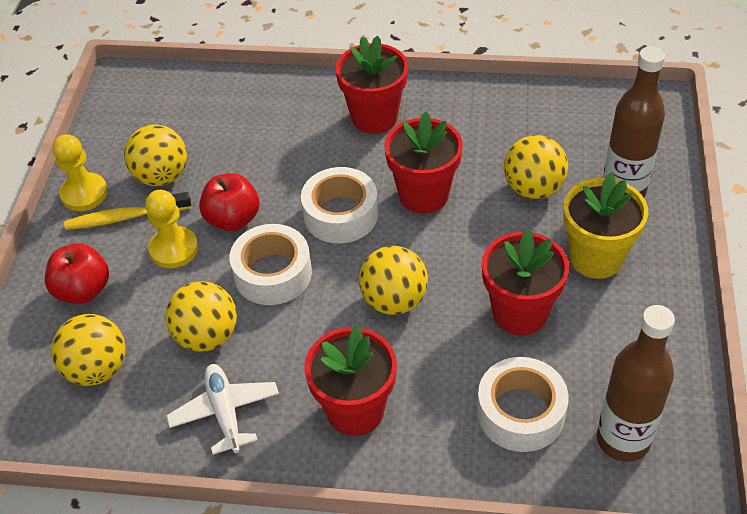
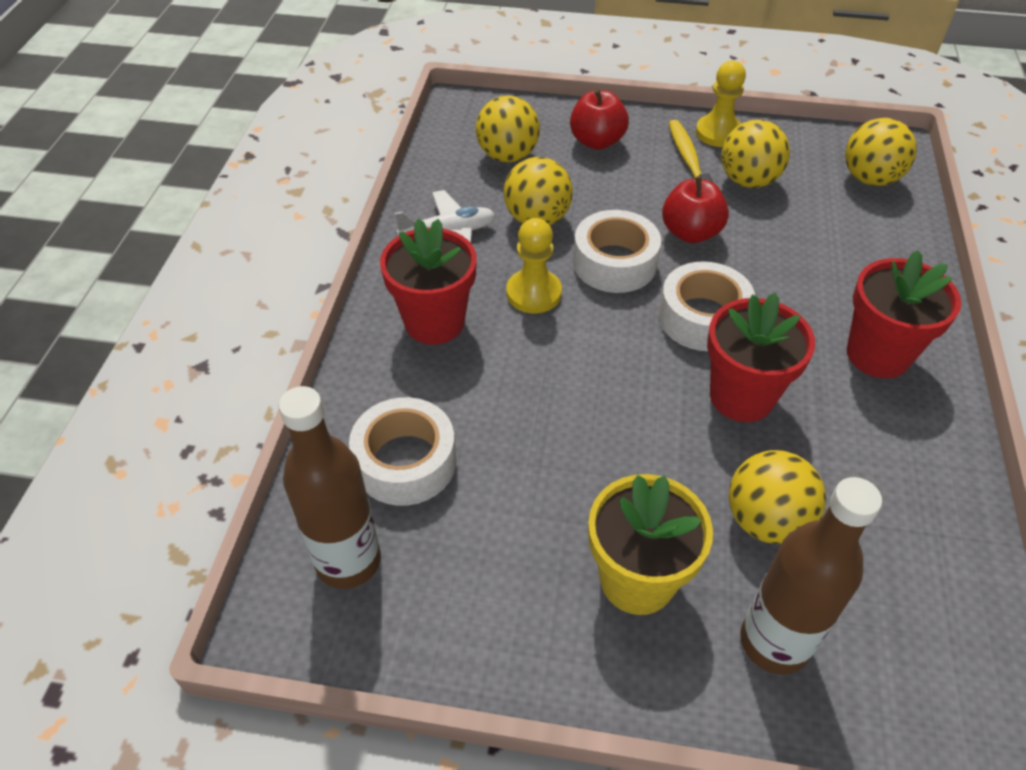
camera: 90 degrees right, 0 degrees up
yellow pawn [145,190,198,268] -> yellow pawn moved to [506,218,562,313]
yellow ball [359,246,428,315] -> yellow ball moved to [845,118,917,186]
red flower pot [482,229,569,336] -> none

